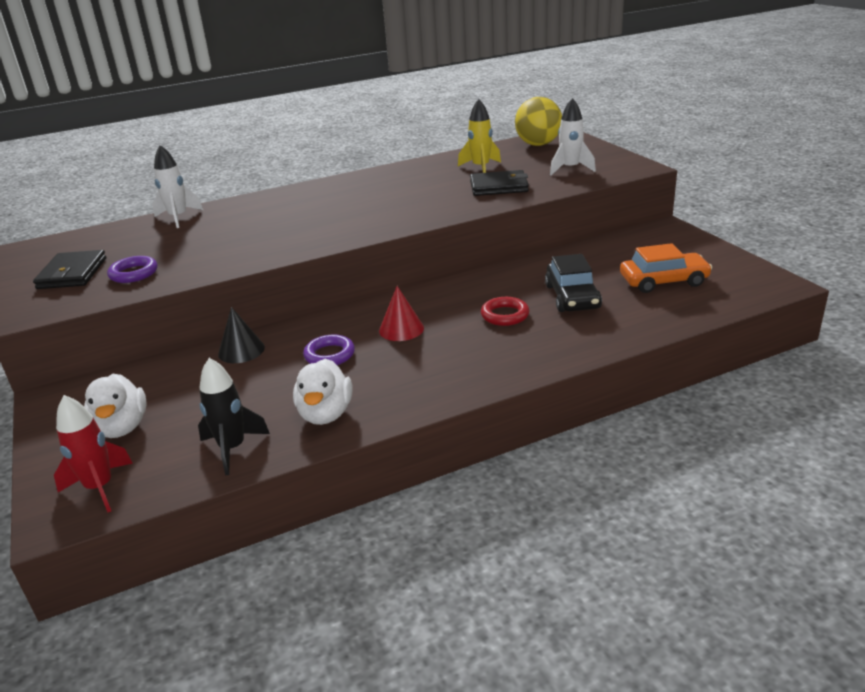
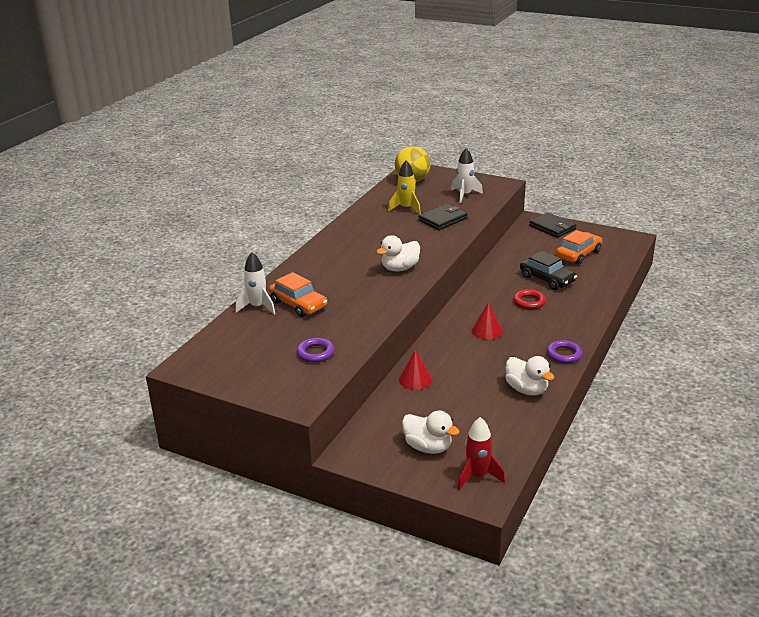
camera: 40 degrees left, 0 degrees up
black wallet [33,250,106,289] -> black wallet moved to [529,213,576,238]
black rocket [198,358,270,475] -> none
black cone [218,307,265,363] -> red cone [399,350,432,390]
purple ring [303,334,355,365] -> purple ring moved to [547,340,583,364]
none -> orange car [269,272,327,317]
none -> white duck [376,235,420,272]

